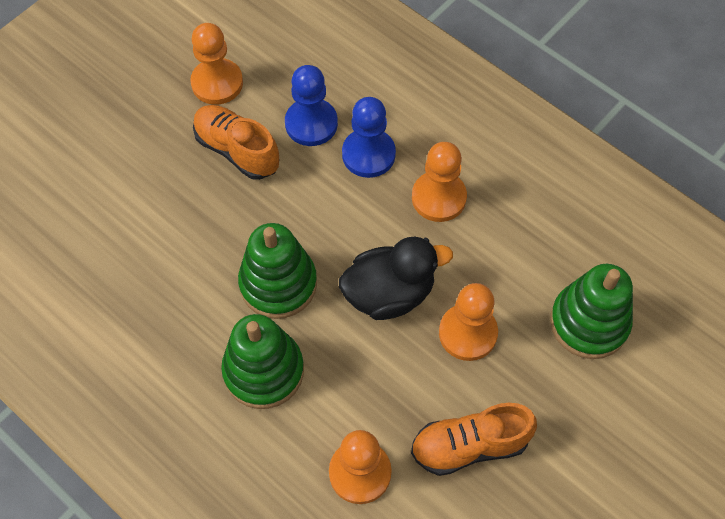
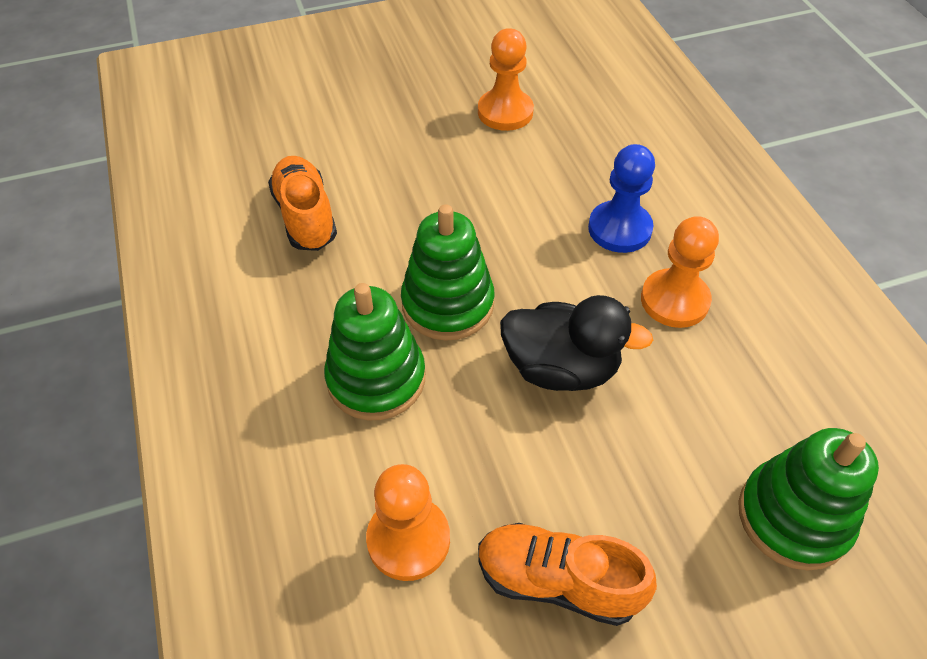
camera: 30 degrees right, 10 degrees down
orange shoe [193,105,279,180] -> orange shoe moved to [268,156,337,251]
blue pawn [285,65,338,146] -> none
orange pawn [439,283,498,361] -> none

